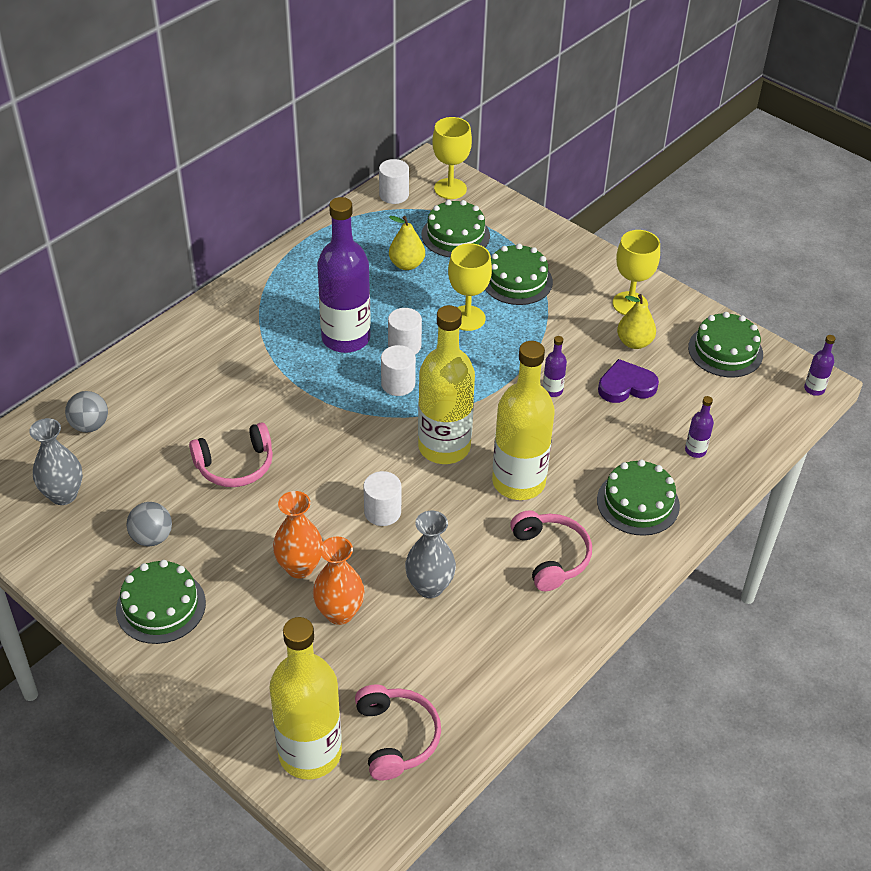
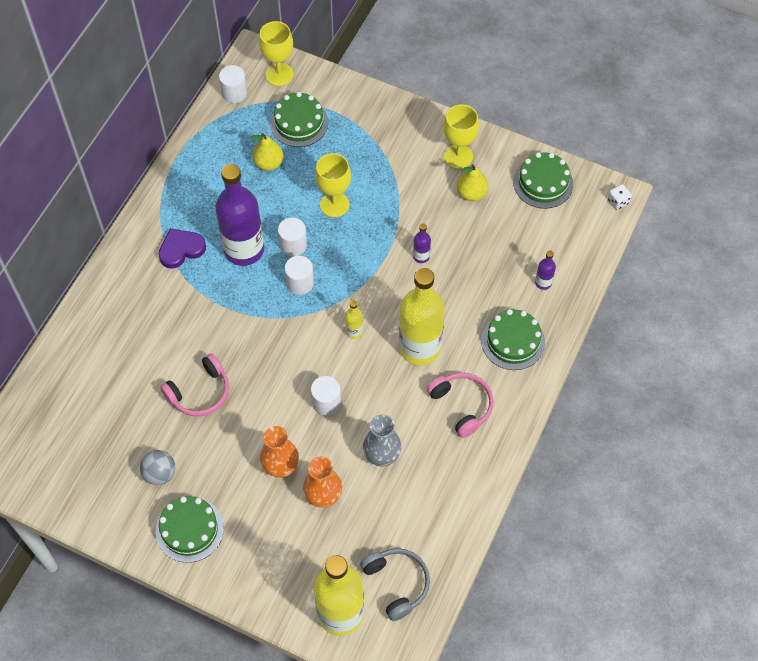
camera: 15 degrees left, 15 degrees up
grey vase [29,418,83,505] -> none
grey ball [65,391,108,433] -> none
pink headphones [355,684,441,781] -> grey headphones [360,548,430,621]
yellow bottle [418,305,475,464] -> yellow bottle [345,300,363,339], size x0.41
green cake [485,244,553,305] -> none
purple heart [598,359,659,403] -> purple heart moved to [158,228,206,269]
purple bottle [804,335,835,396] -> white dice [608,184,632,210]

